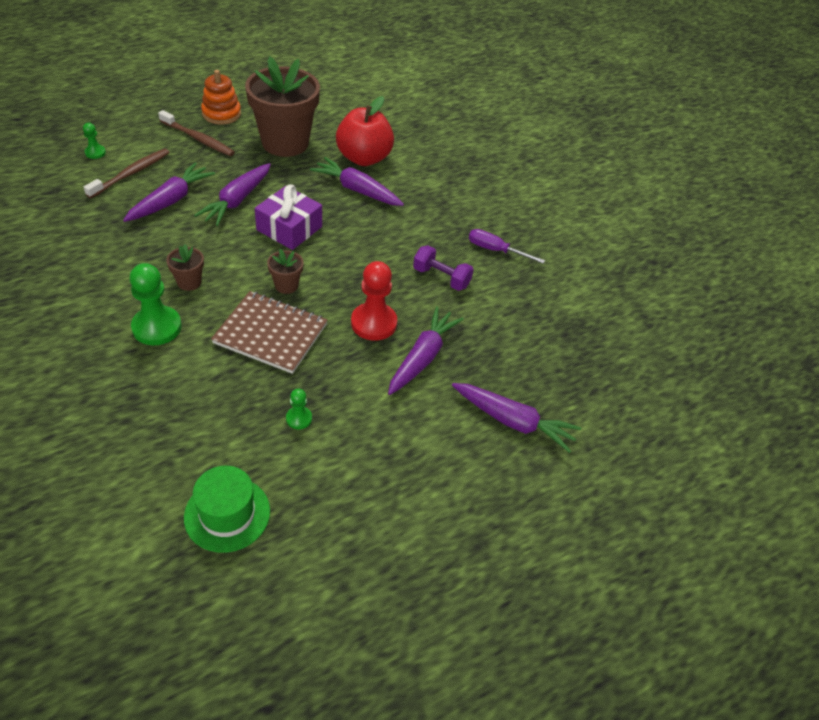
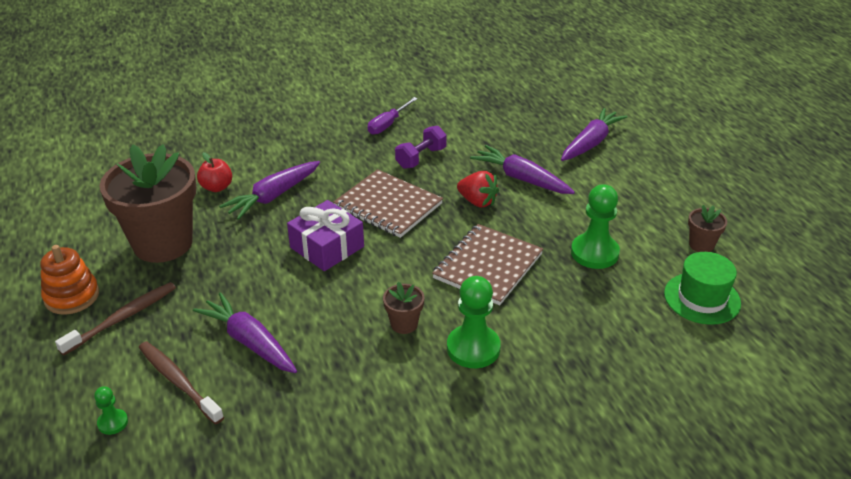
camera: 75 degrees left, 10 degrees down
purple carrot [194,163,271,226] -> none
brown flower pot [267,249,304,294] -> brown flower pot moved to [688,205,727,252]
green pawn [286,389,312,429] -> green pawn [571,184,620,269], size x1.99
red apple [336,96,394,166] -> red apple [197,152,232,192], size x0.52
red pawn [351,261,397,341] -> red strawberry [457,171,499,208]
none -> brown notebook [333,169,443,238]

